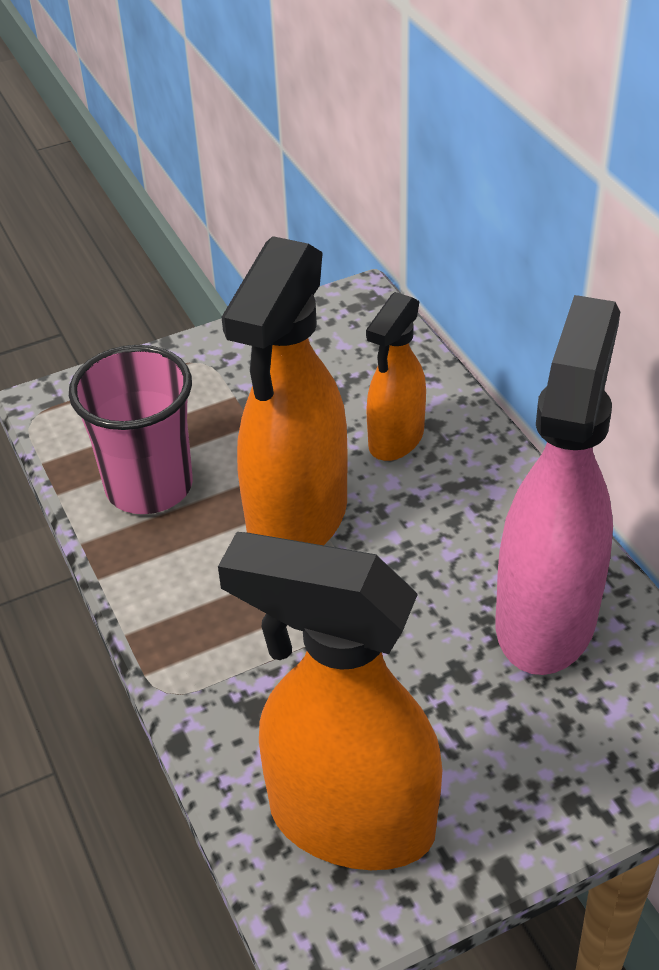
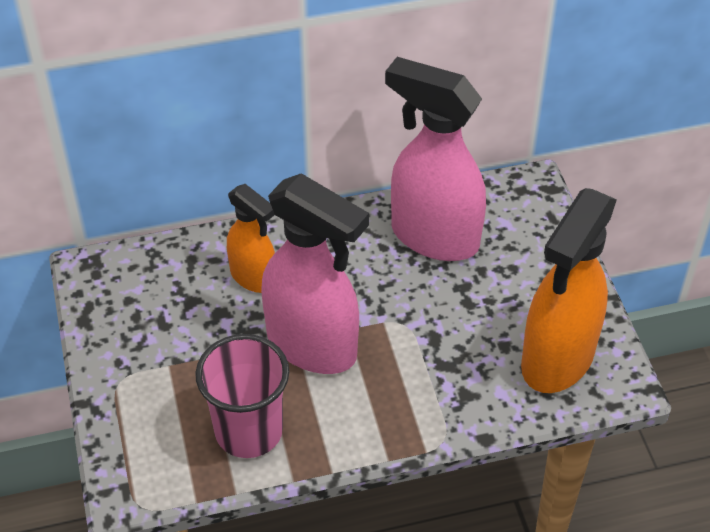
camera: 80 degrees left, 5 degrees up
orange spray bottle [221,236,348,545] -> pink spray bottle [261,173,369,374]

